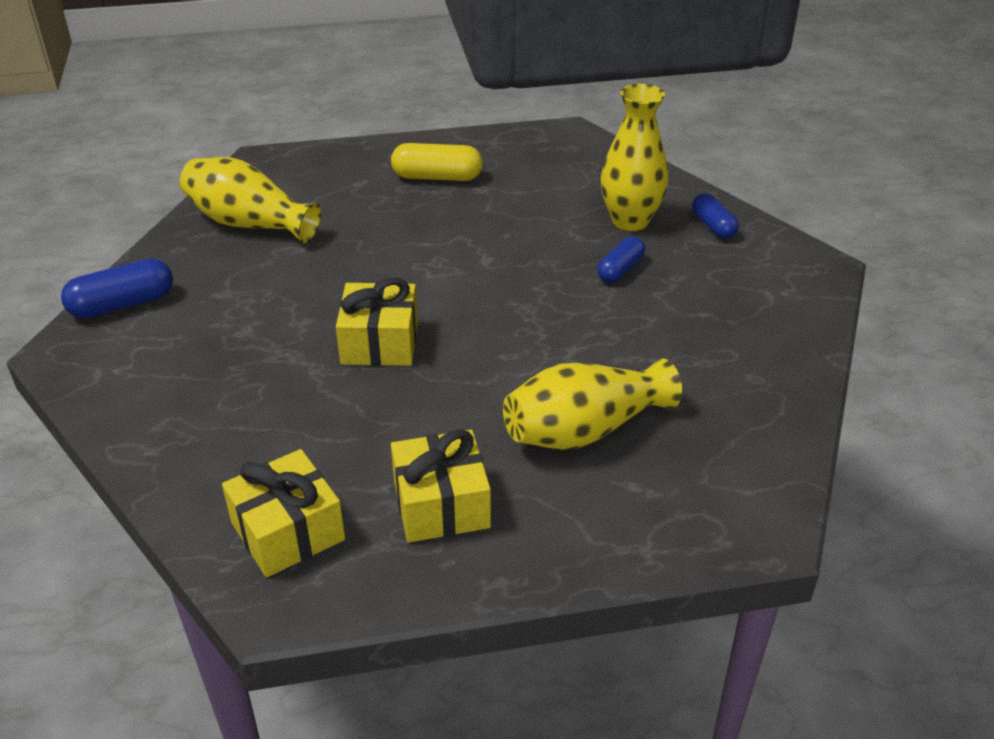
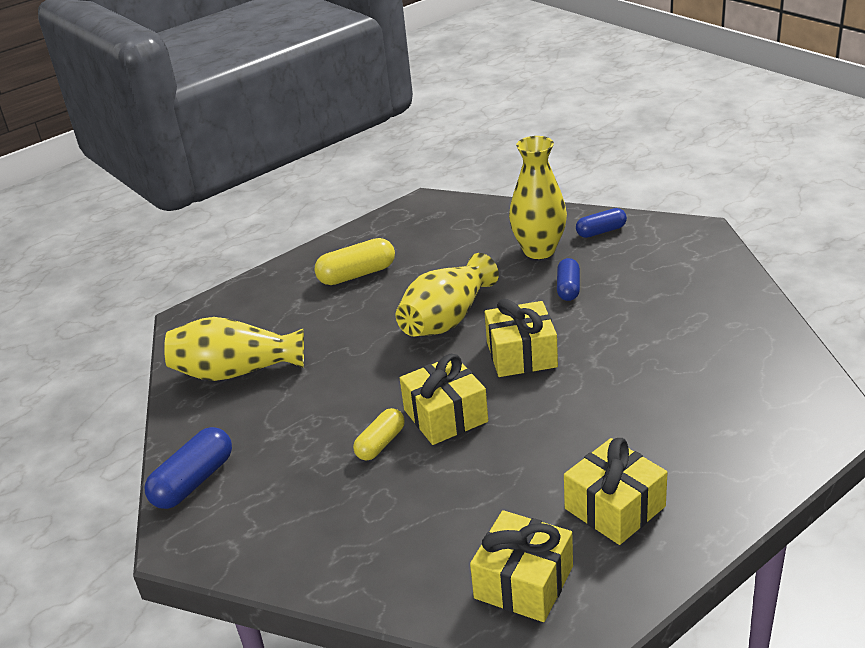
camera: 25 degrees left, 5 degrees down
yellow vase [503,358,682,450] -> yellow vase moved to [396,253,499,337]
blue capsule [692,193,739,239] -> blue capsule turned 60 degrees counterclockwise [576,208,627,238]
none -> yellow capsule [353,408,405,460]
none -> yellow gift [485,298,558,377]

